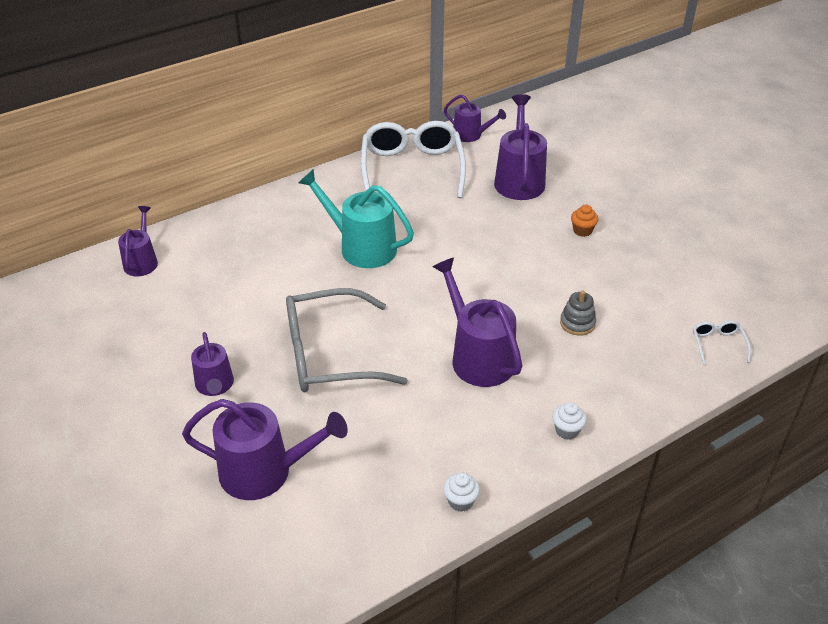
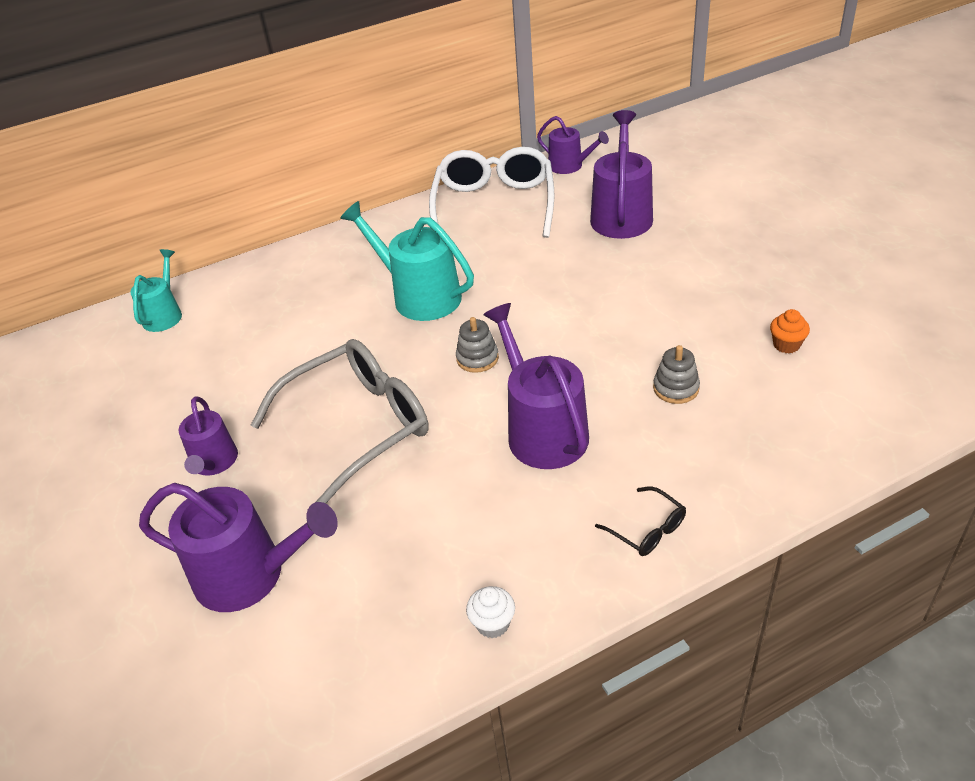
camera: 10 degrees right, 0 degrees up
purple watering can [118,206,158,276] -> turquoise watering can [130,249,182,332]
grey glasses [286,288,408,392] -> grey glasses turned 150 degrees clockwise [251,339,429,504]
white cupcake [552,402,587,440] -> black glasses [595,486,686,556]
orange cupcake [571,204,598,237] -> orange cupcake moved to [770,309,810,353]
white glasses [693,321,751,365] -> none
none -> grey stacking toy [456,317,499,373]

